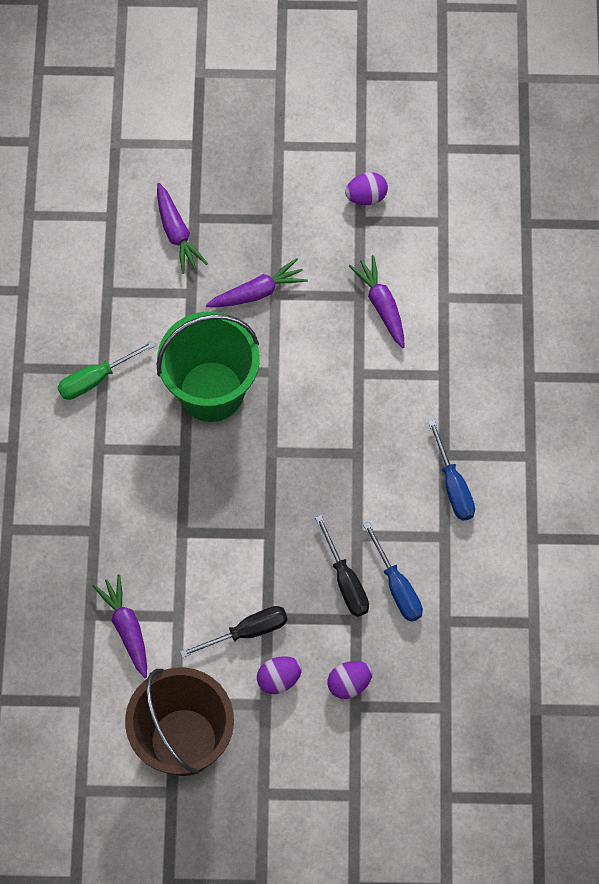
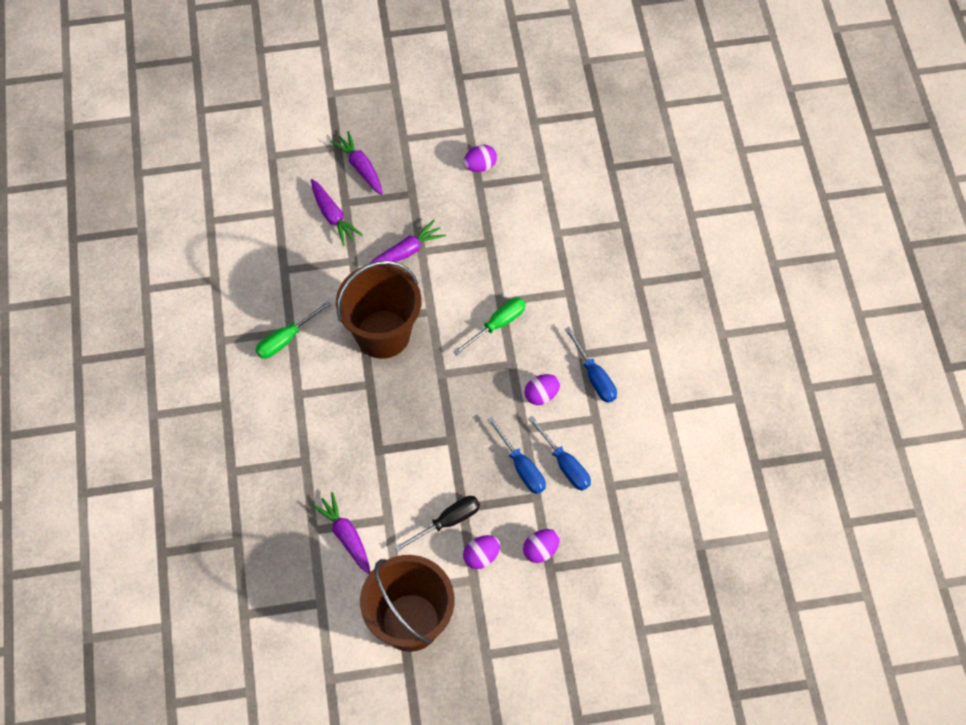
camera: 10 degrees left, 5 degrees down
green bucket [157,312,260,422] -> brown bucket [336,260,421,359]
black screwdriver [315,515,369,617] -> blue screwdriver [487,417,546,494]
purple carrot [349,255,405,348] -> purple carrot moved to [330,131,383,195]
none -> green screwdriver [453,297,526,355]
none -> purple egg [525,374,560,405]

